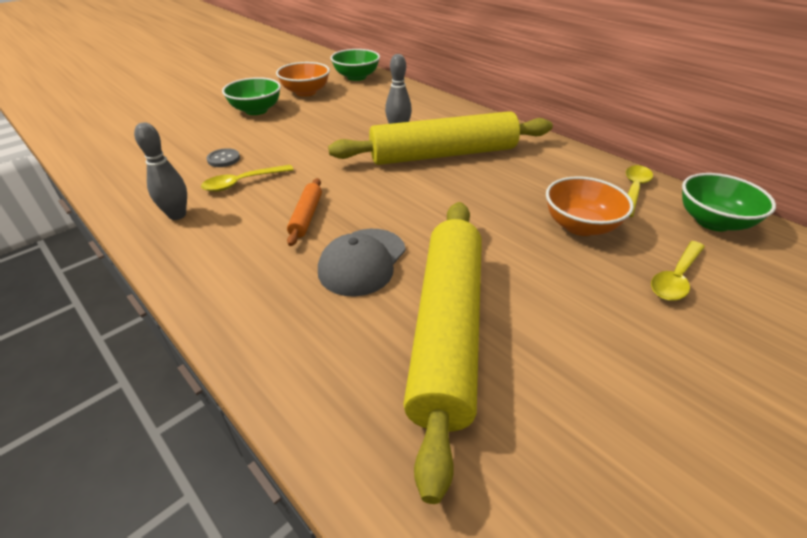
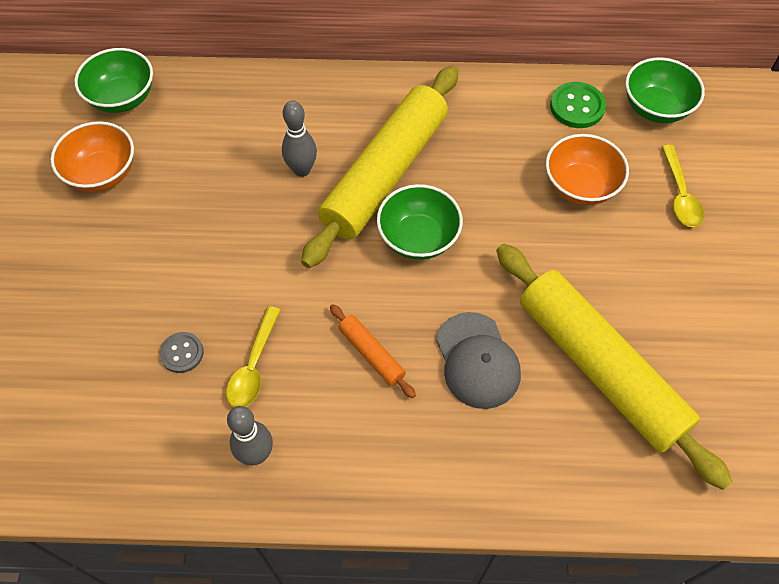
camera: 45 degrees left, 20 degrees up
green bowl [222,77,281,115] -> green bowl moved to [377,184,463,260]
yellow spoon [626,165,653,217] -> green button [550,82,606,128]

